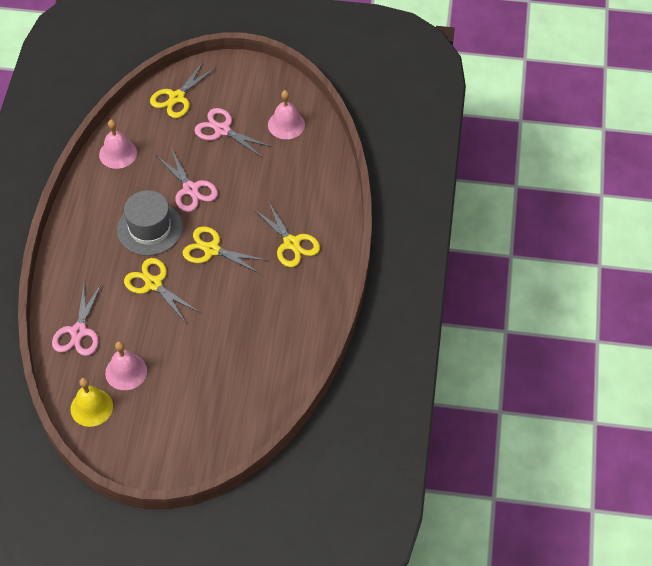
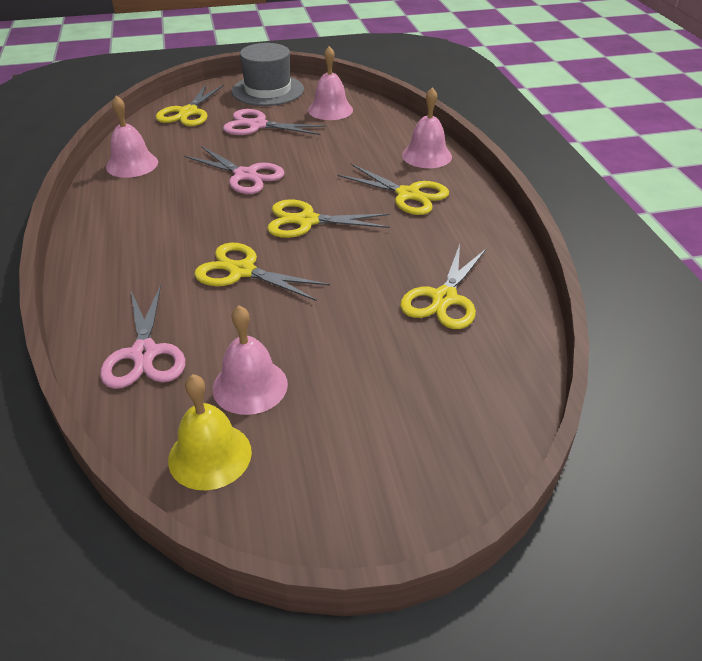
camera: 20 degrees left, 15 degrees down
grey hat [117,190,183,256] -> grey hat moved to [232,43,304,106]
none -> yellow scissors [400,244,487,329]
none -> pink bell [402,87,452,168]

